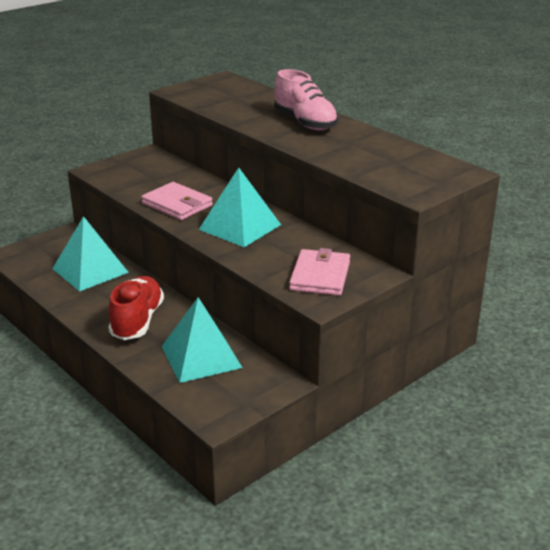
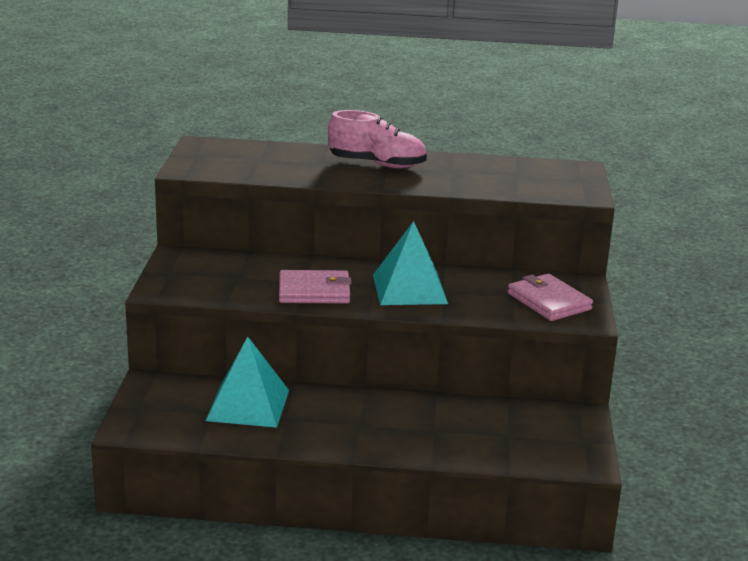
camera: 45 degrees left, 5 degrees down
red shoe [109,276,164,340] -> none
turquoise pyramid [161,297,242,383] -> none

